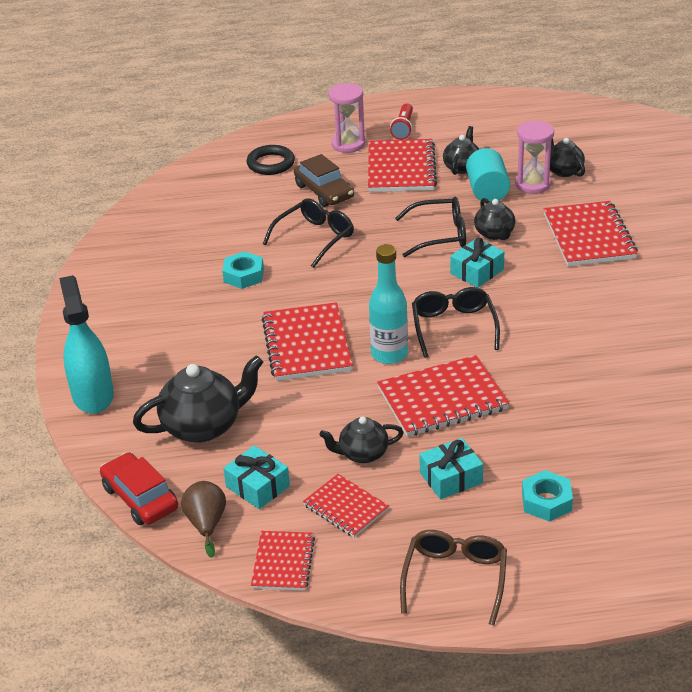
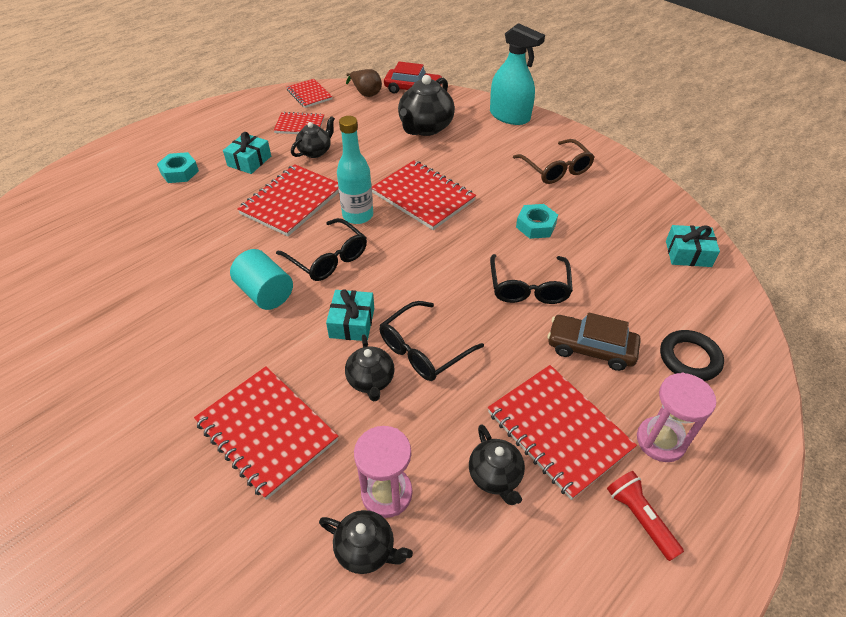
camera: 140 degrees right, 10 degrees up
turquoise gift [223,445,290,509] -> turquoise gift moved to [666,225,720,267]
brown glasses [400,530,507,626] -> brown glasses moved to [513,139,594,184]
turquoise cylinder [466,148,510,202] -> turquoise cylinder moved to [230,249,293,310]
black teapot [474,198,515,240] -> black teapot turned 135 degrees counterclockwise [345,334,394,401]

